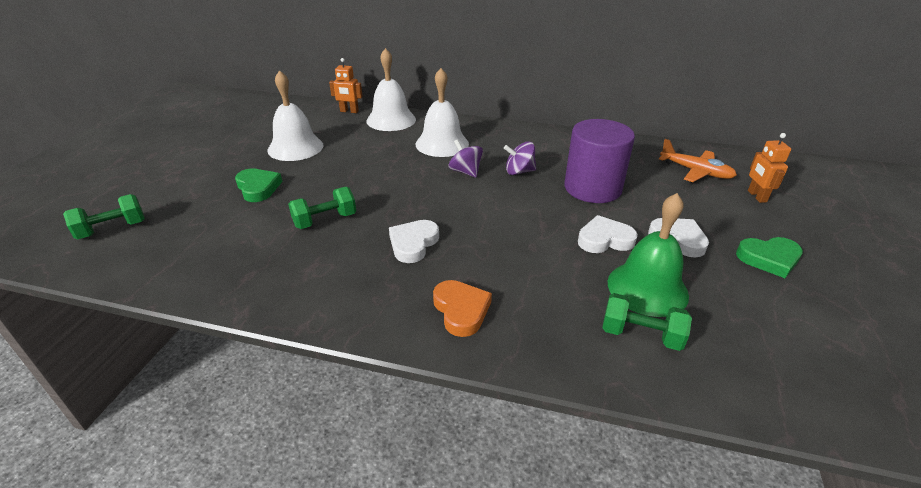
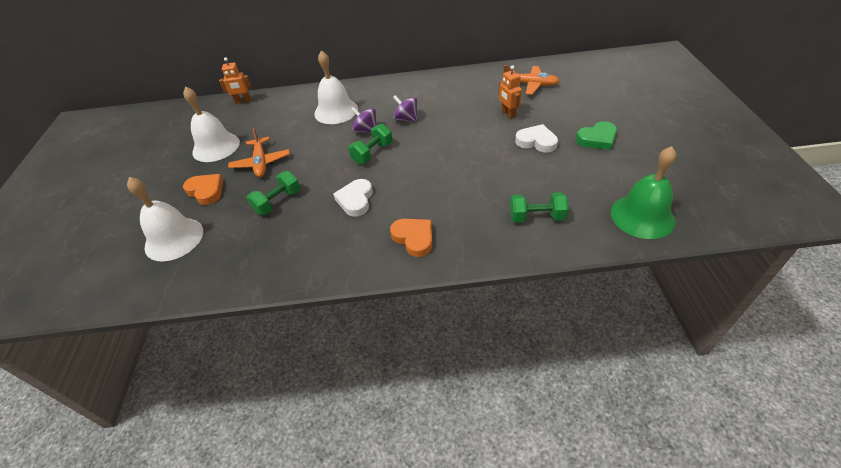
camera: 15 degrees left, 10 degrees up
green dumbbell [63,194,145,239] -> green dumbbell moved to [349,124,393,164]
green heart [235,169,282,202] -> orange heart [183,174,223,205]
white bell [366,48,416,131] -> white bell moved to [127,177,203,262]
purple spinning top [504,142,536,175] -> purple spinning top turned 60 degrees clockwise [393,95,417,122]
purple cylinder [564,119,635,203] -> none
white heart [578,215,638,253] -> none
green bell [608,193,689,317] -> green bell moved to [611,146,676,239]
orange robot [748,133,791,203] -> orange robot moved to [499,65,522,119]
none -> orange plane [228,128,290,177]

